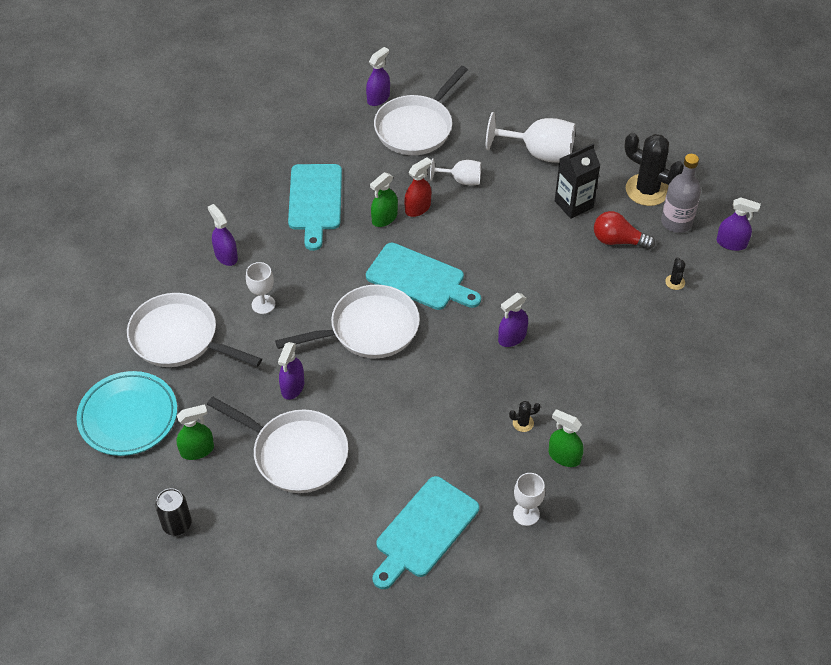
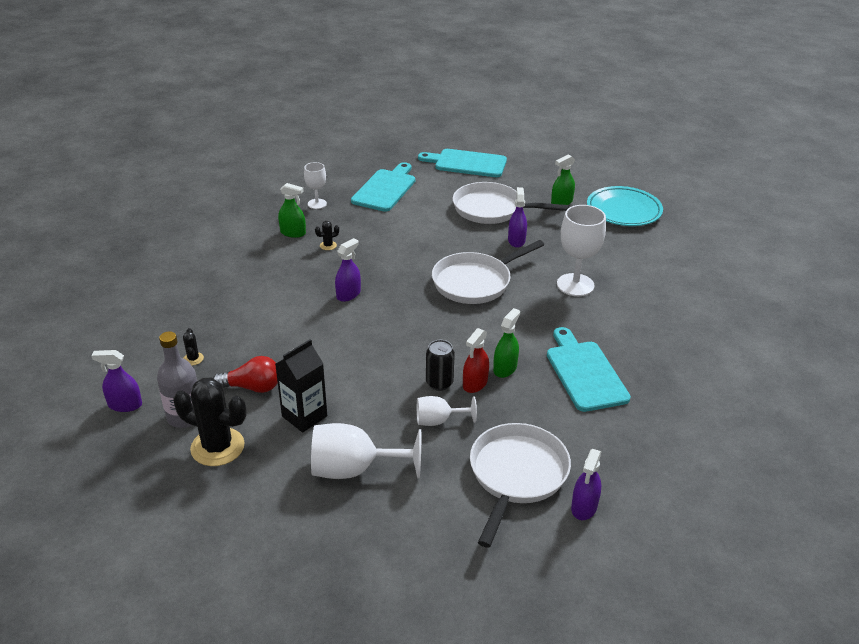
camera: 165 degrees right, 15 degrees down
white pan [127,293,262,367] -> none
black can [155,488,192,536] -> black can moved to [426,340,455,391]
purple spray bottle [208,204,238,266] -> none
white goblet [246,262,275,314] -> white goblet [557,205,606,296], size x1.73
turquoise cutting board [366,243,481,310] -> turquoise cutting board moved to [418,149,507,177]

